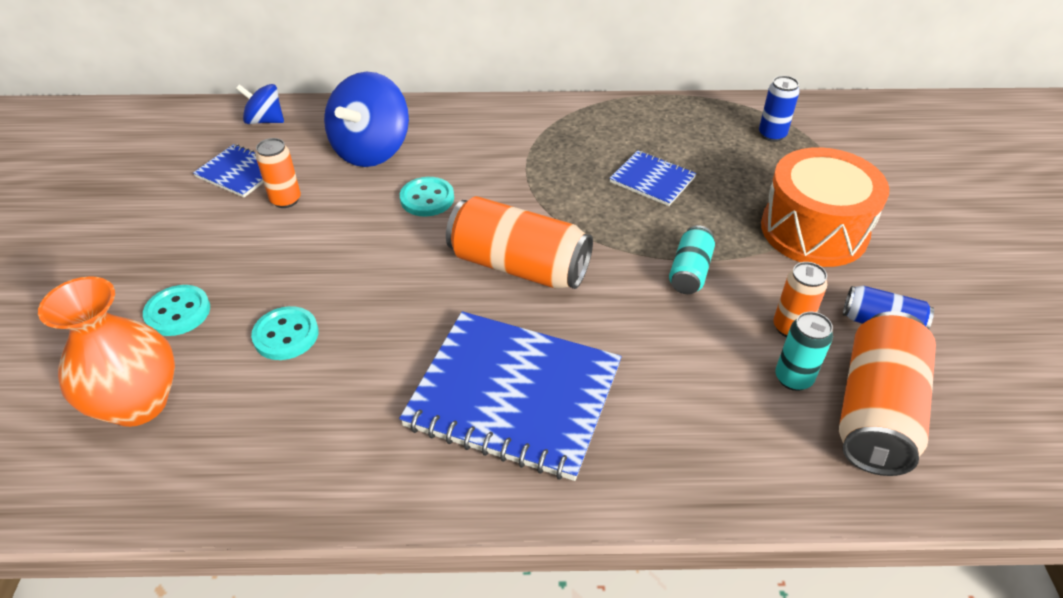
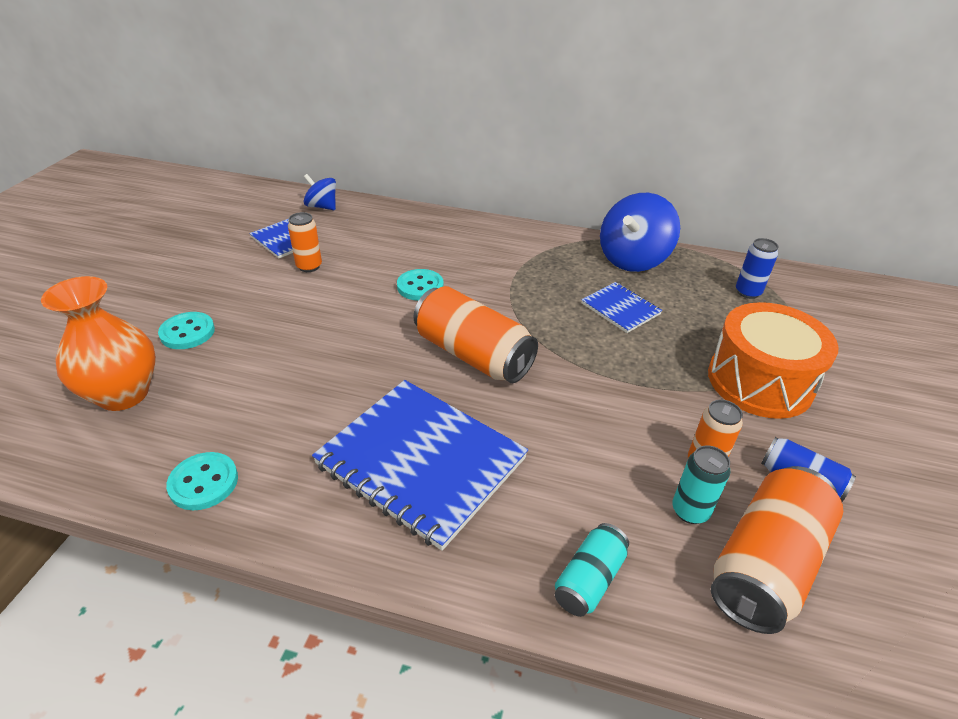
camera: 15 degrees right, 5 degrees down
turquoise button [251,306,319,360] -> turquoise button moved to [166,452,238,510]
blue spinning top [324,72,409,167] -> blue spinning top moved to [600,193,680,272]
turquoise can [669,225,715,294] -> turquoise can moved to [555,523,629,617]

